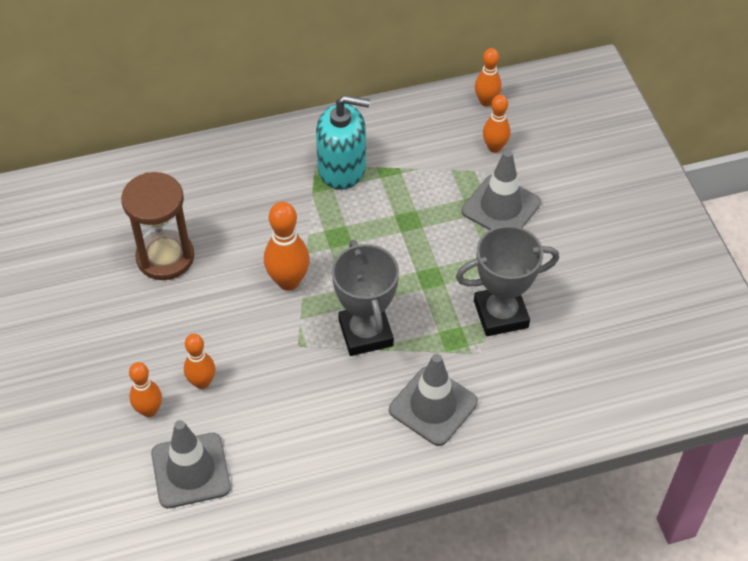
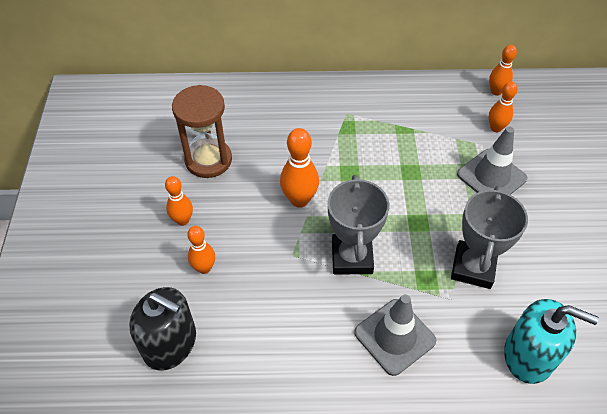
camera: 15 degrees right, 0 degrees up
orange bowling pin [129,362,162,417] -> orange bowling pin moved to [165,176,193,226]
grey traffic cone [151,420,231,508] -> black soap dispenser [129,287,196,370]
turquoise soap dispenser [316,95,370,190] -> turquoise soap dispenser moved to [504,299,599,384]
grey trophy [456,225,559,336] -> grey trophy turned 75 degrees counterclockwise [451,186,528,289]

